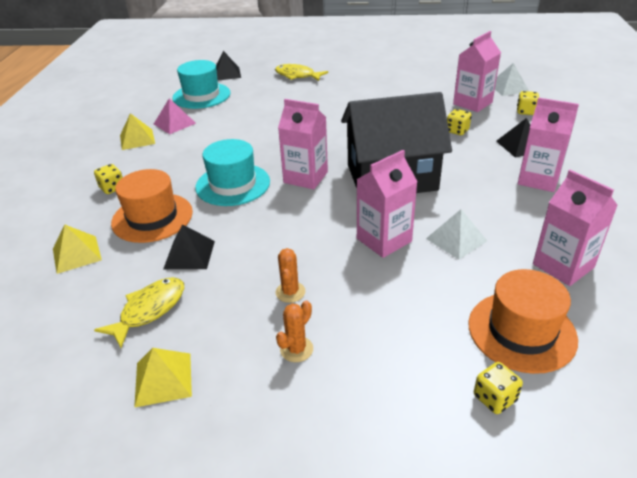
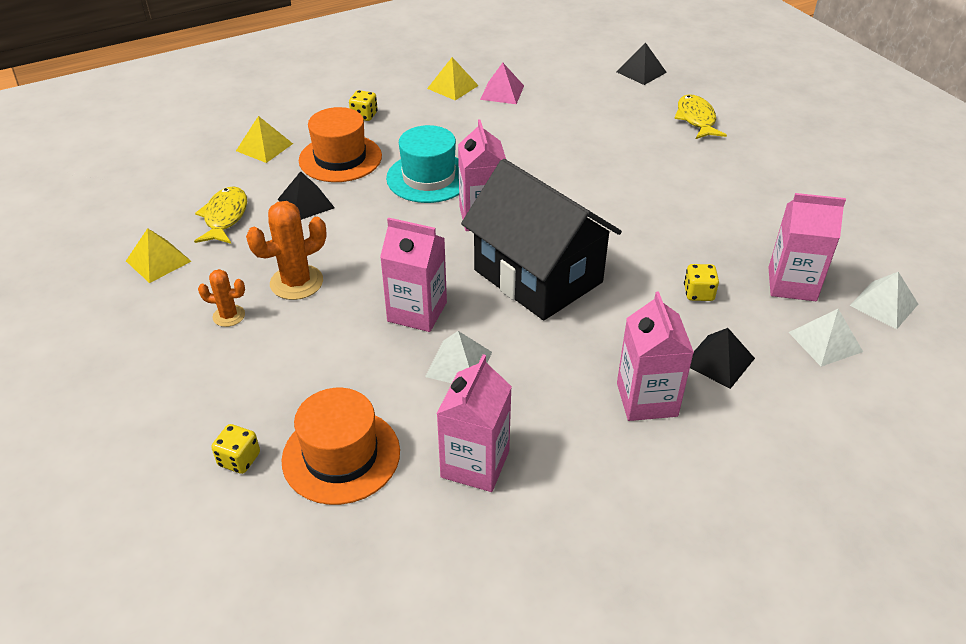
camera: 55 degrees right, 5 degrees up
yellow fish [94,277,184,348] -> yellow fish turned 90 degrees counterclockwise [194,186,247,244]
turquoise hat [172,60,231,109] -> none
orange cactus [276,248,305,303] -> orange cactus [246,201,327,300], size x1.72
yellow dice [517,91,539,115] -> white pyramid [788,309,863,367]

